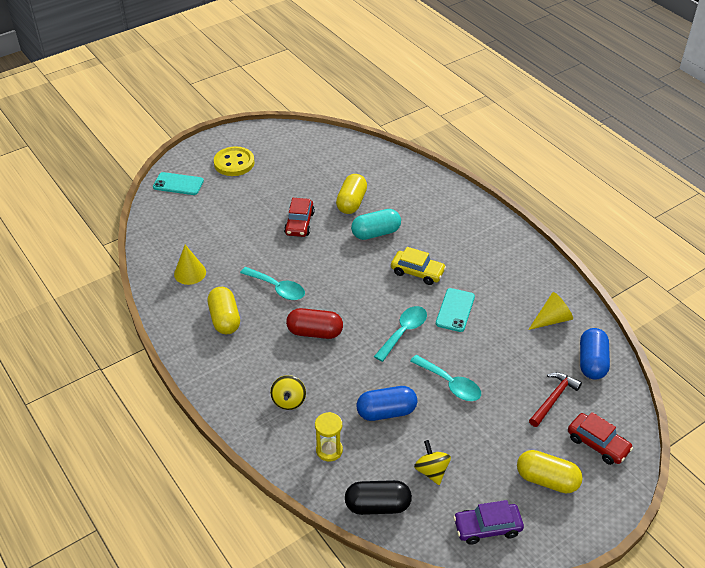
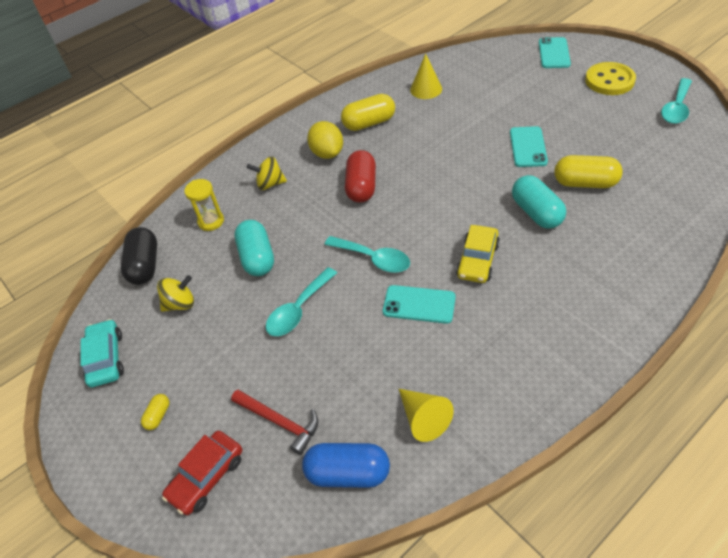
camera: 90 degrees right, 5 degrees up
turquoise spoon [240,267,305,300] -> turquoise spoon moved to [661,78,692,124]
red car [284,198,315,237] -> turquoise phone [510,126,548,167]
blue capsule [356,386,417,421] -> turquoise capsule [234,220,274,276]
purple car [453,500,524,545] -> turquoise car [81,319,124,387]
yellow capsule [517,450,583,494] -> yellow capsule [141,394,169,430], size x0.48
none -> yellow lemon [307,121,343,159]

